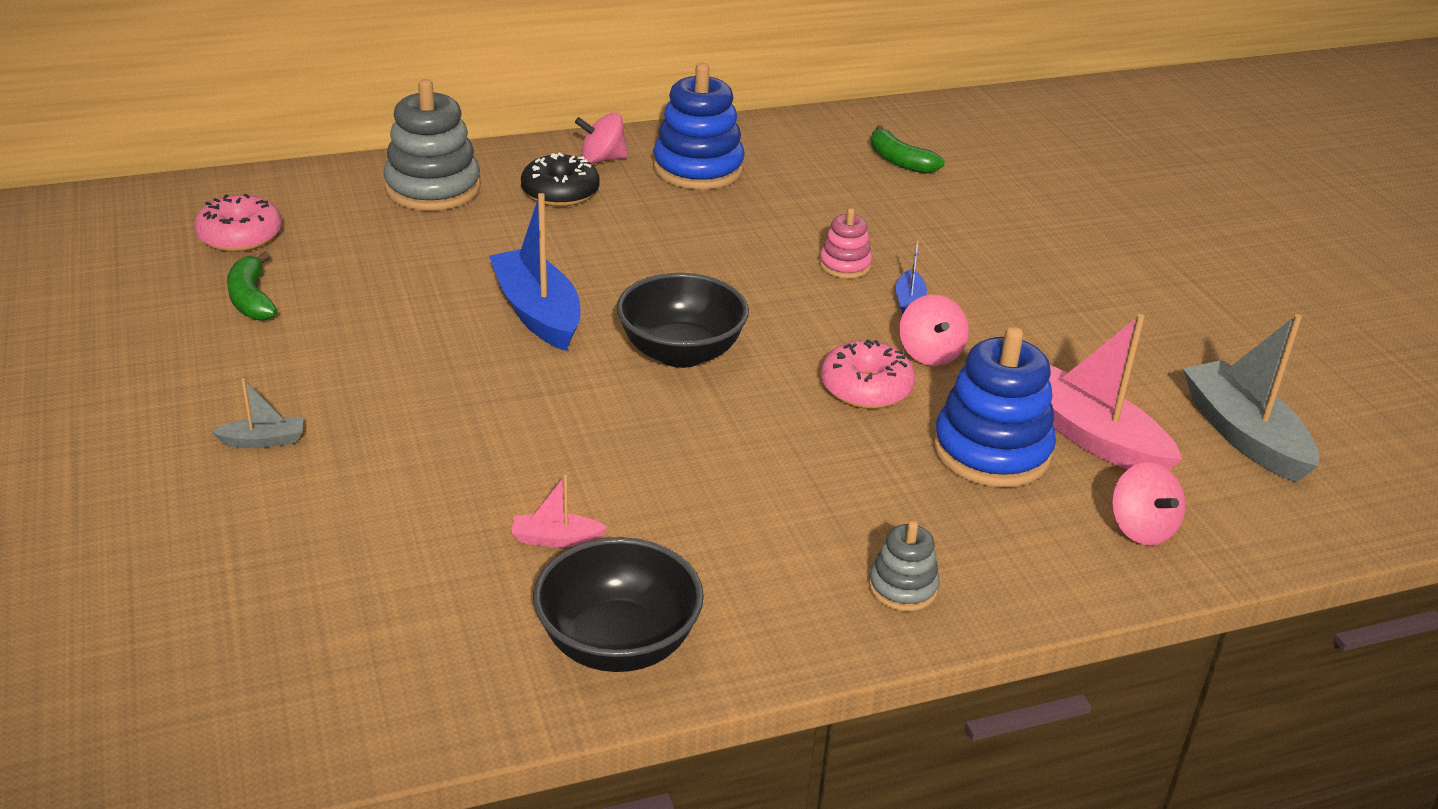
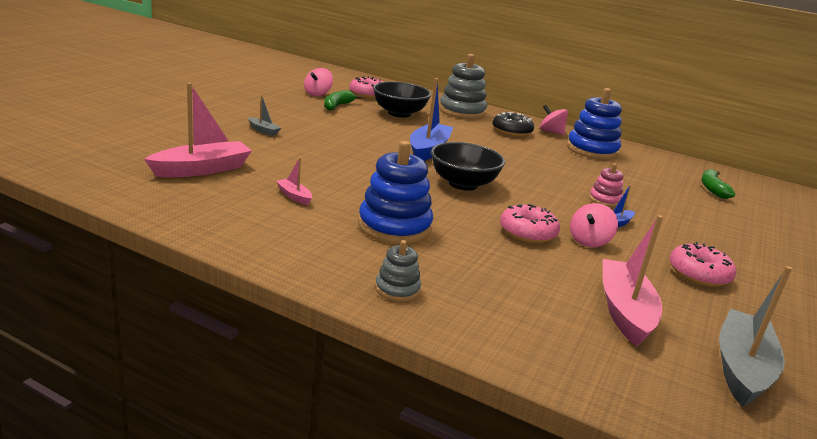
camera: 45 degrees right, 10 degrees down
black bowl [533,537,704,672] -> black bowl moved to [373,81,431,118]
blue stacking toy [933,327,1056,487] -> blue stacking toy moved to [358,141,433,244]
pink spinning top [1112,462,1185,545] -> pink spinning top moved to [304,68,333,96]
none -> pink boat [144,83,252,177]
none -> pink donut [670,242,737,287]

